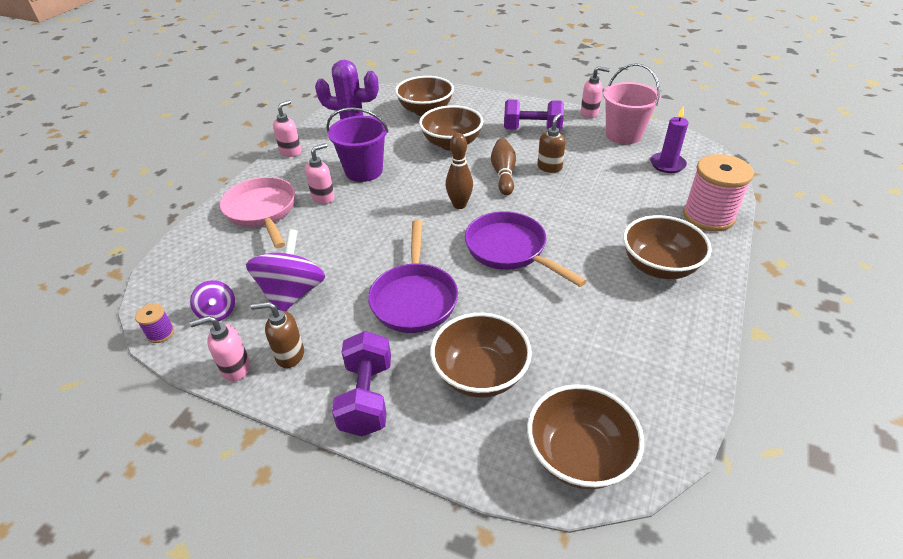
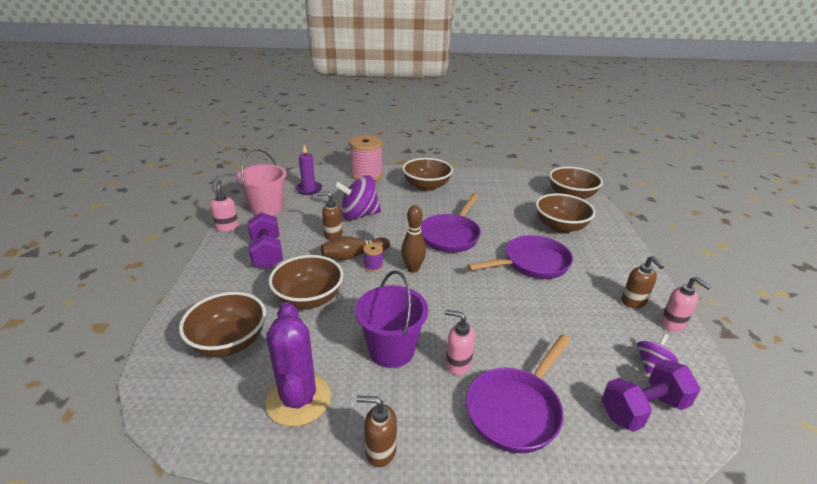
camera: 115 degrees left, 10 degrees down
purple spool [135,303,174,343] -> purple spool moved to [363,243,383,272]
pink pan [220,177,295,248] -> purple pan [466,334,571,453]
purple spinning top [246,229,325,311] -> purple spinning top moved to [334,175,381,220]
pink soap dispenser [273,100,301,157] -> brown soap dispenser [357,396,397,467]
purple dumbbell [332,331,391,436] -> purple dumbbell moved to [601,359,700,432]

